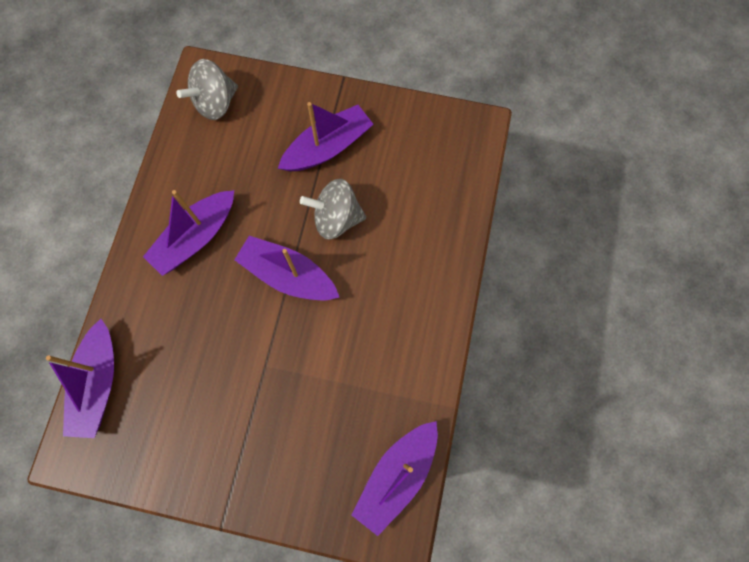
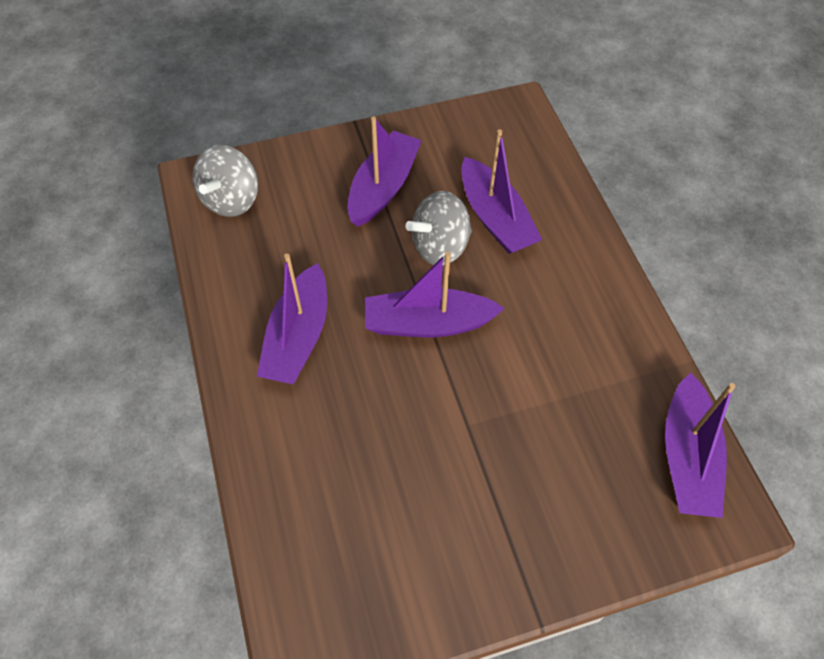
camera: 30 degrees left, 15 degrees down
purple boat [46,319,114,438] -> purple boat moved to [461,129,542,254]

